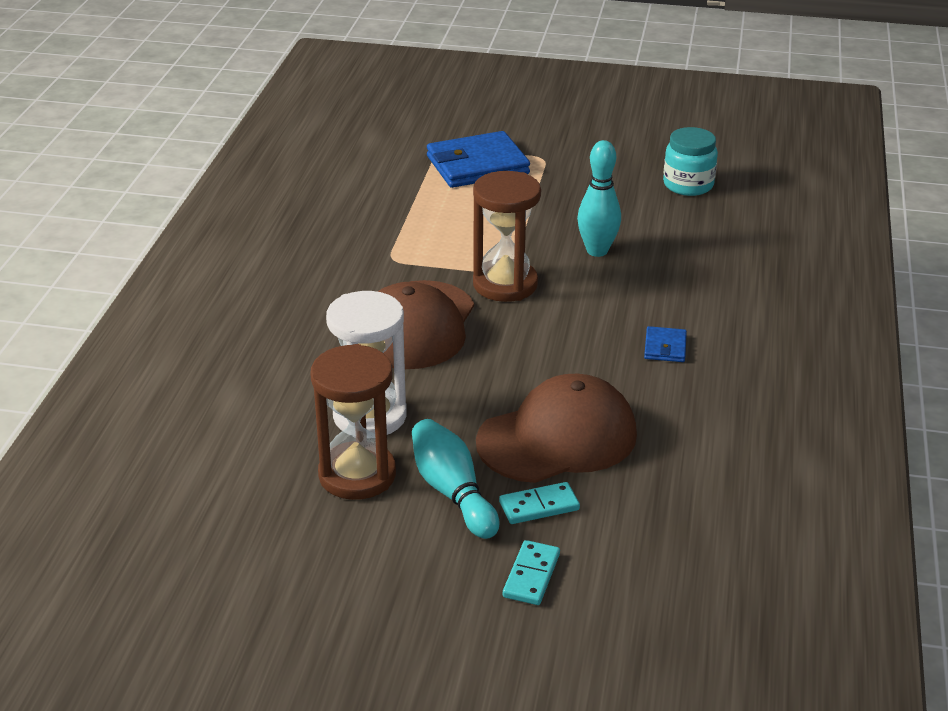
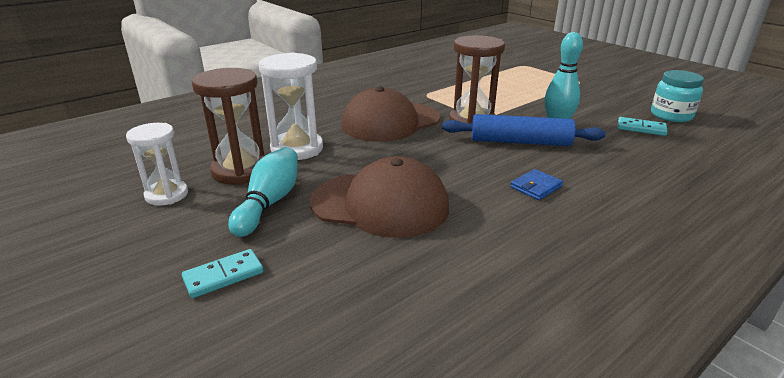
camera: 40 degrees right, 5 degrees down
blue wallet [427,131,530,188] -> none
turquoise domino [499,482,580,524] -> turquoise domino moved to [618,117,668,136]
none -> white hourglass [126,123,188,206]
none -> blue rolling pin [442,114,606,146]

